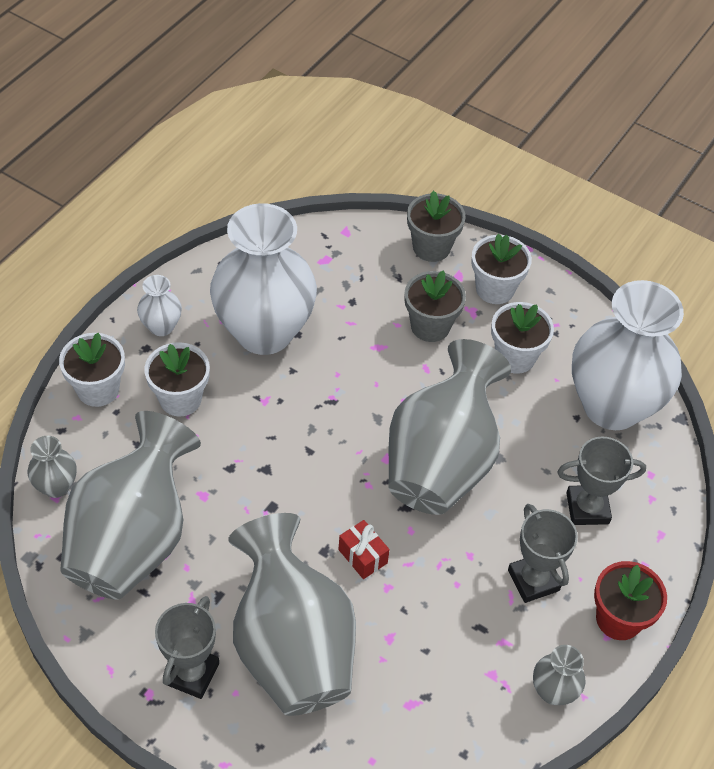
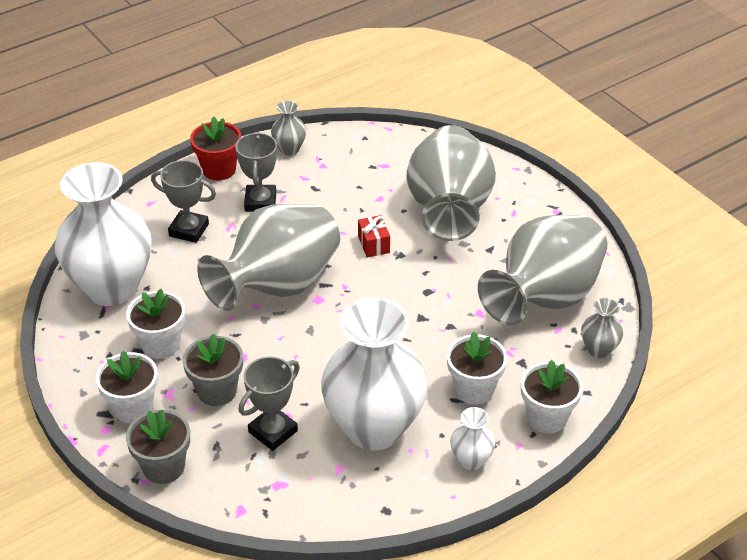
camera: 155 degrees left, 10 degrees down
grey trophy [155,596,219,699] -> grey trophy moved to [239,357,300,451]

